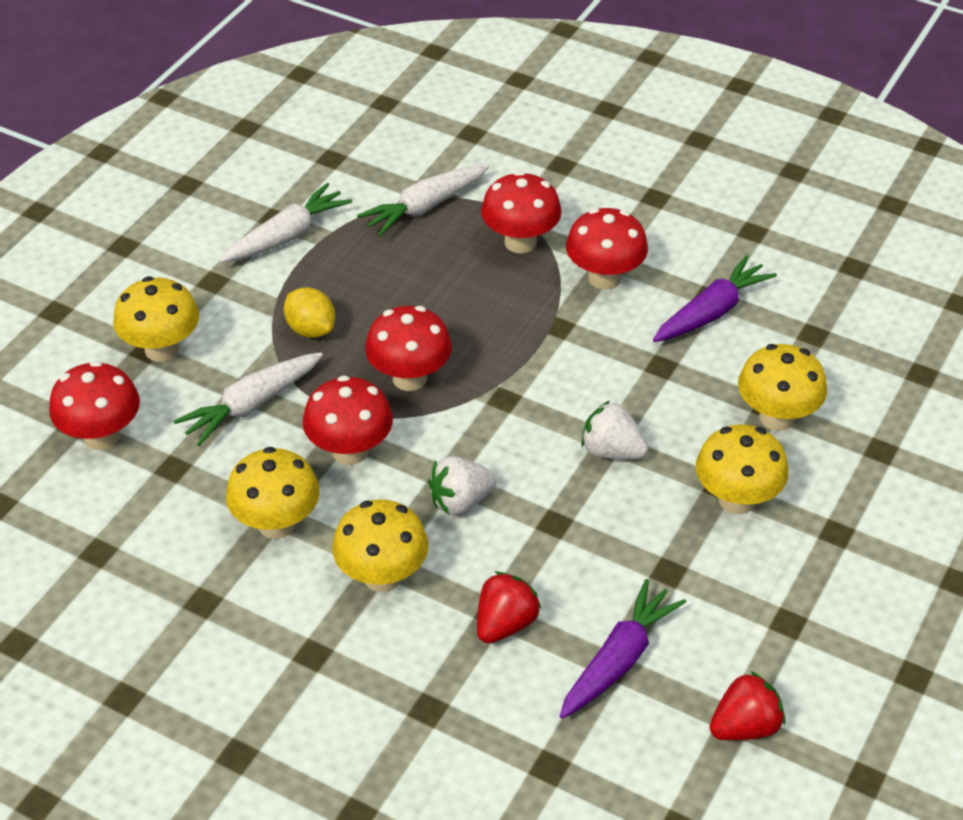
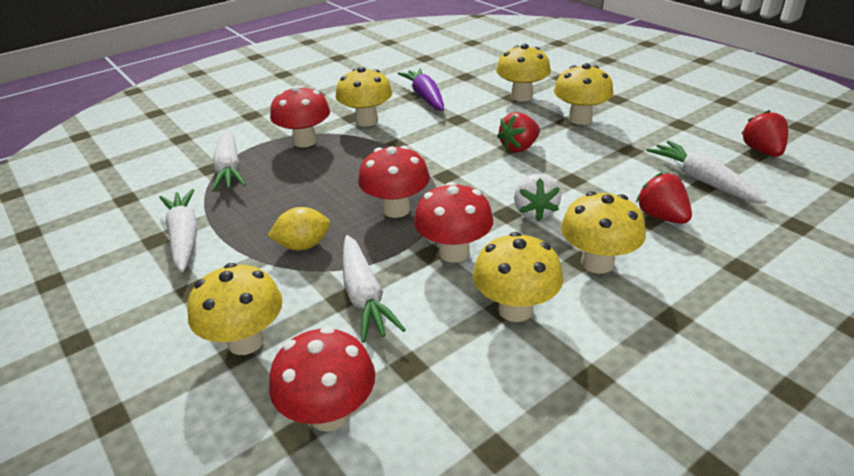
camera: 65 degrees left, 10 degrees down
purple carrot [560,579,686,719] -> white carrot [646,140,767,204]
red mushroom [566,208,648,290] -> yellow mushroom [336,67,392,127]
white strawberry [581,401,648,460] -> red strawberry [497,112,540,153]

